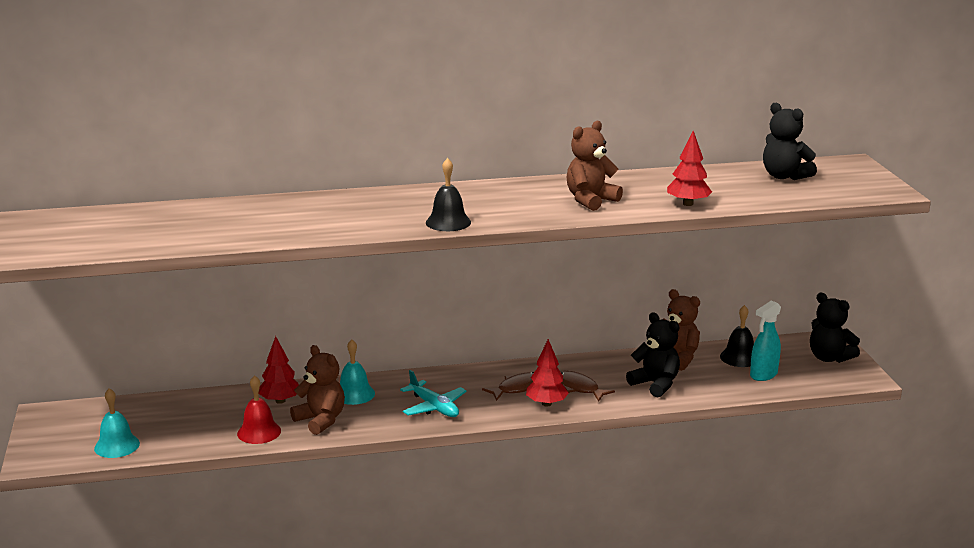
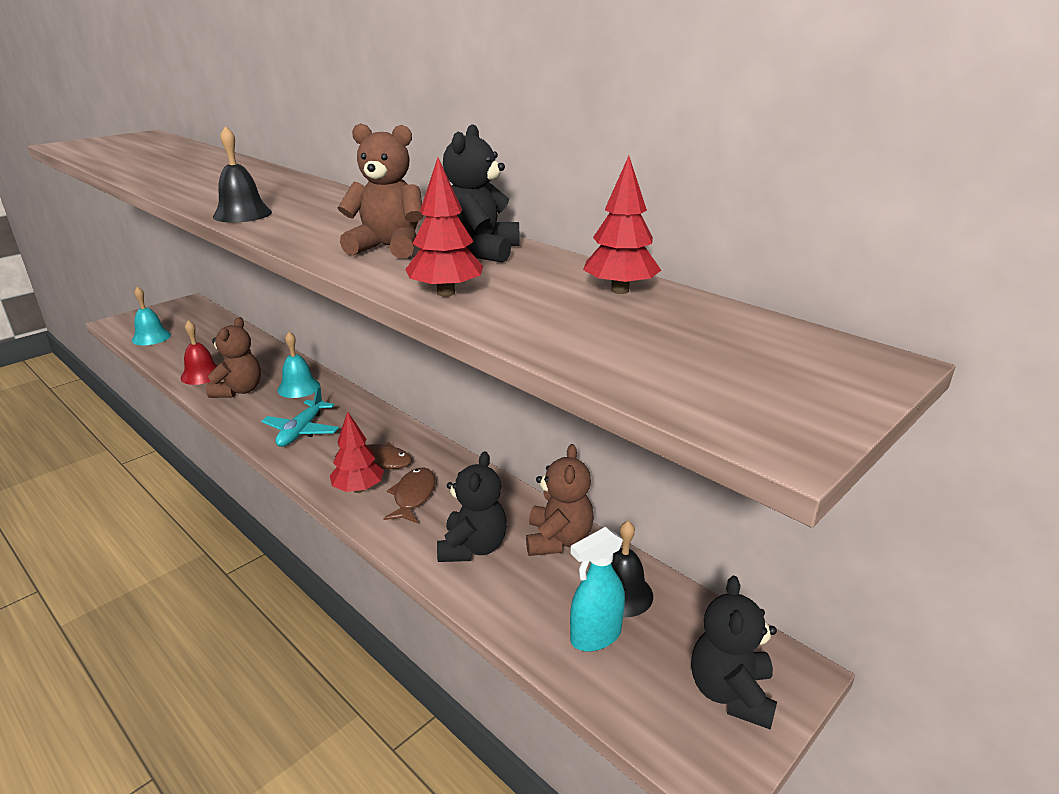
camera: 55 degrees right, 5 degrees up
red tree [258,336,299,404] -> red tree moved to [583,156,661,294]
turquoise spray bottle [750,301,781,381] -> turquoise spray bottle turned 45 degrees counterclockwise [570,527,625,652]
black teddy bear [763,103,817,180] -> black teddy bear moved to [443,124,519,263]

